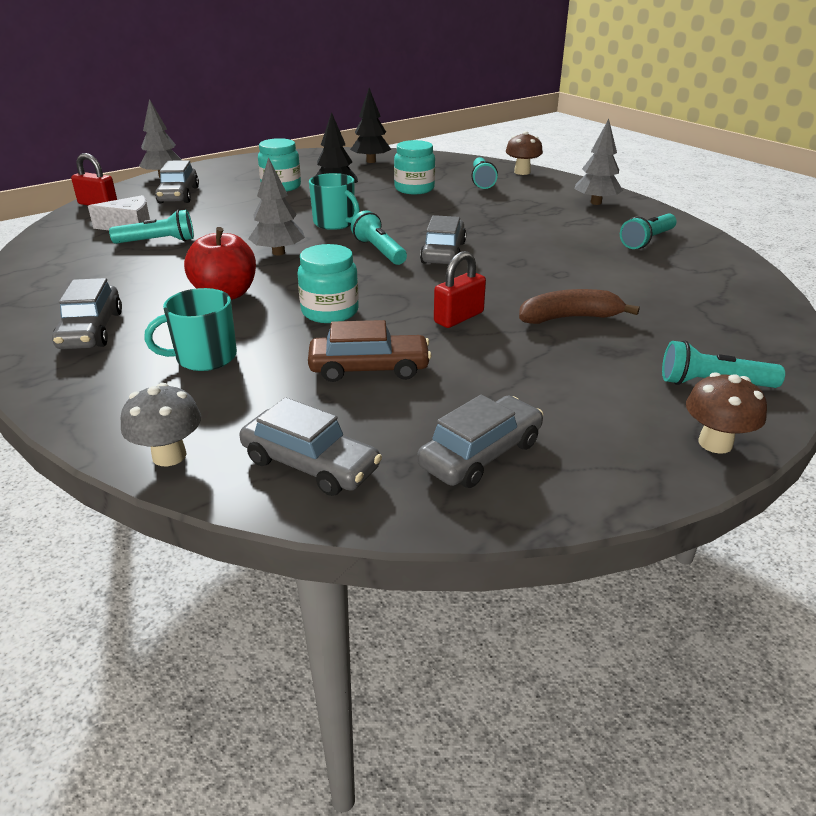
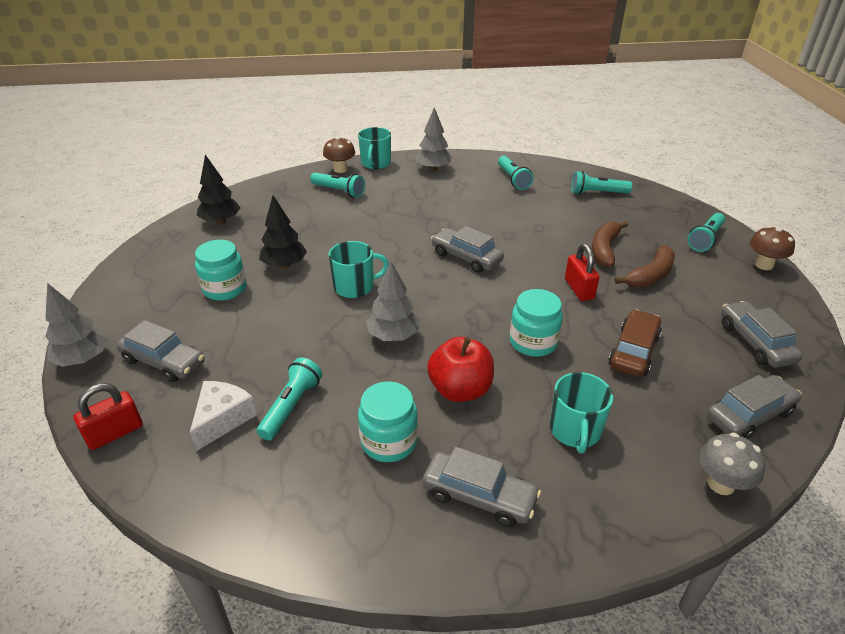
camera: 60 degrees left, 5 degrees up
turquoise flashlight [351,211,407,265] -> turquoise flashlight moved to [571,171,632,194]
turquoise jar [394,140,435,194] -> turquoise jar moved to [358,381,418,462]
none -> turquoise mug [358,127,391,169]
none -> brown banana [614,245,675,288]

